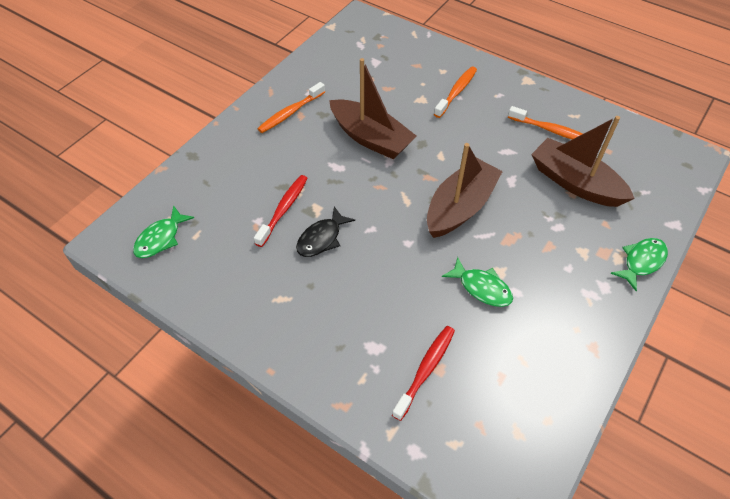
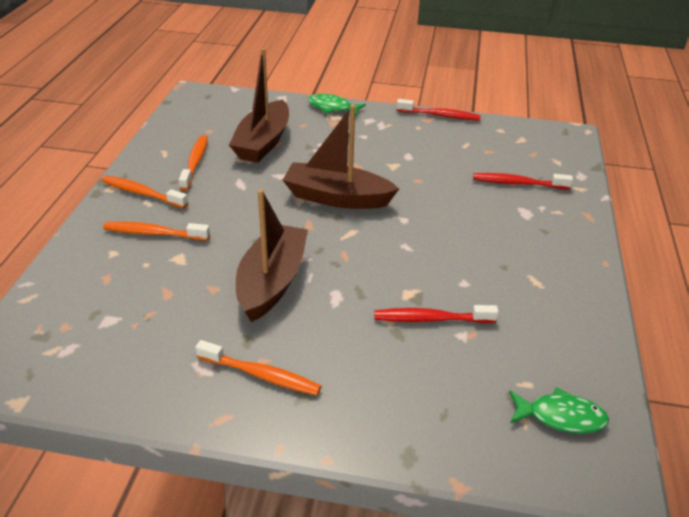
camera: 115 degrees left, 15 degrees down
black fish [296,206,355,257] -> none
green fish [442,257,513,307] -> none
none -> orange toothbrush [101,175,188,208]
none -> red toothbrush [397,99,481,121]

